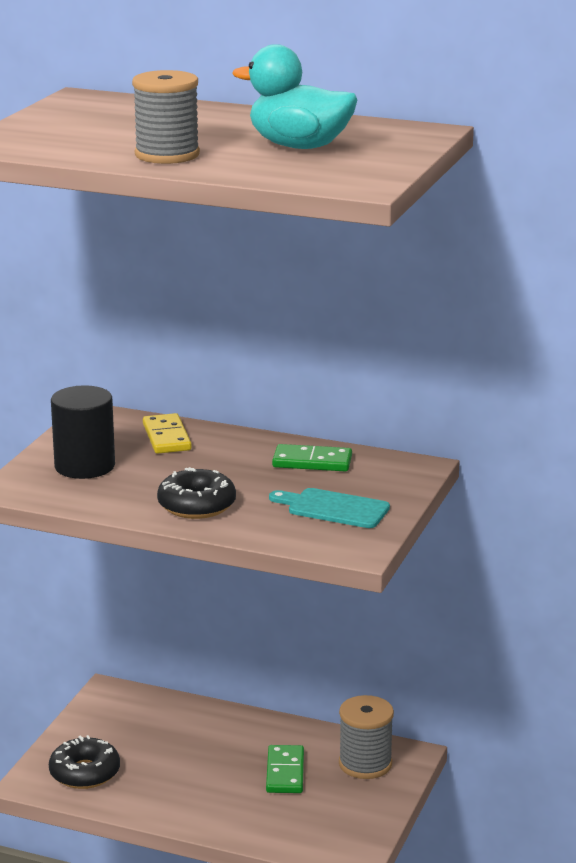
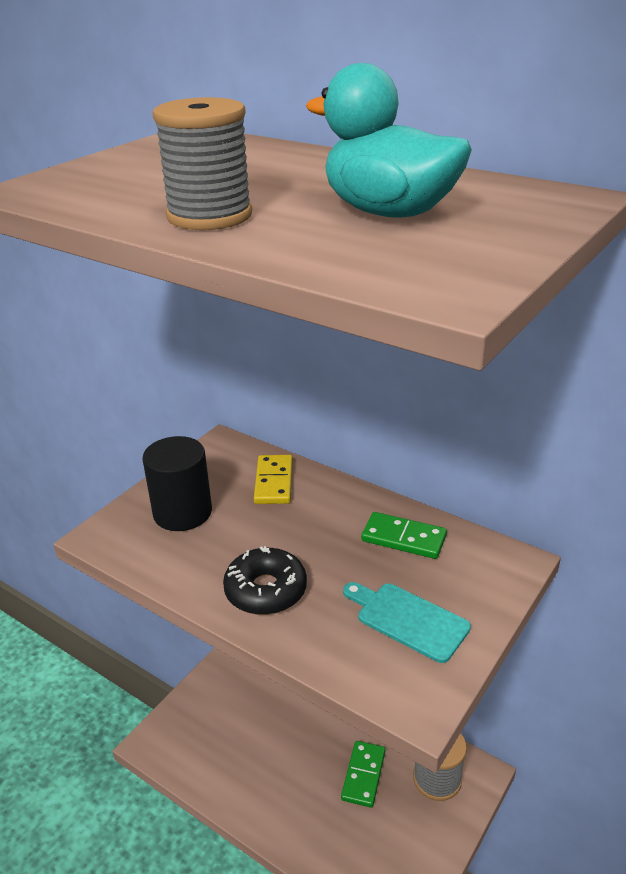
camera: 15 degrees right, 10 degrees up
black donut [49,735,120,789] -> none

